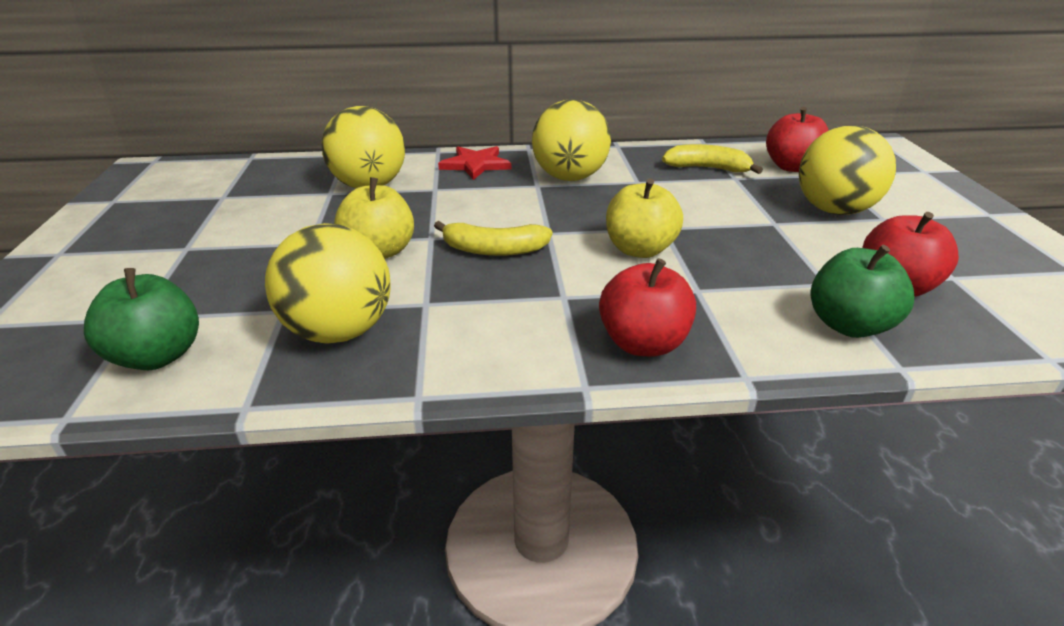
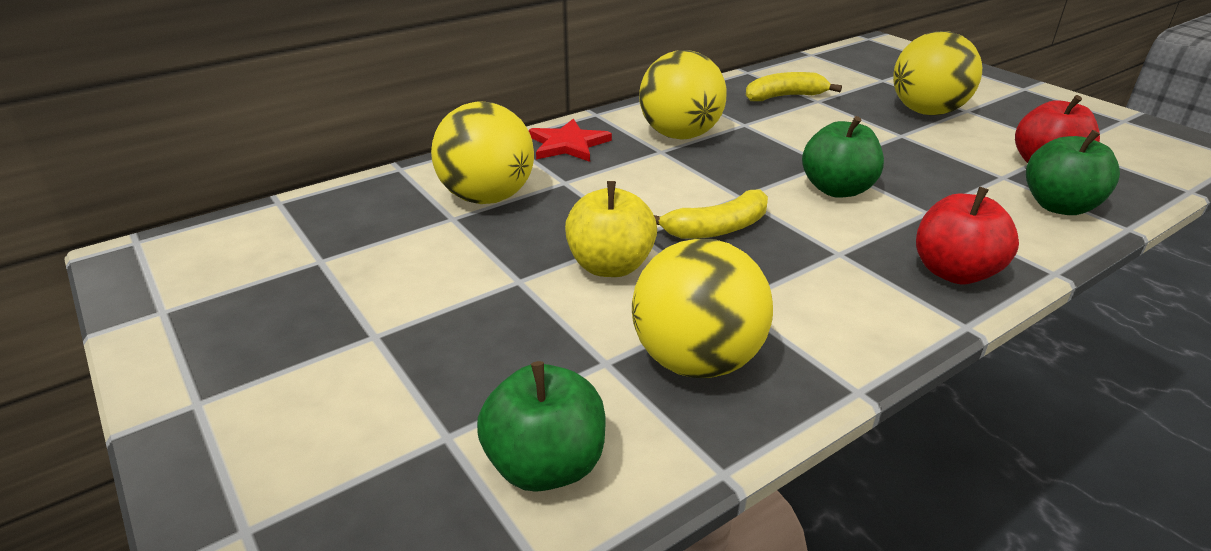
camera: 30 degrees left, 0 degrees up
yellow apple [606,178,683,258] -> green apple [802,116,884,198]
red apple [766,107,829,172] -> none

